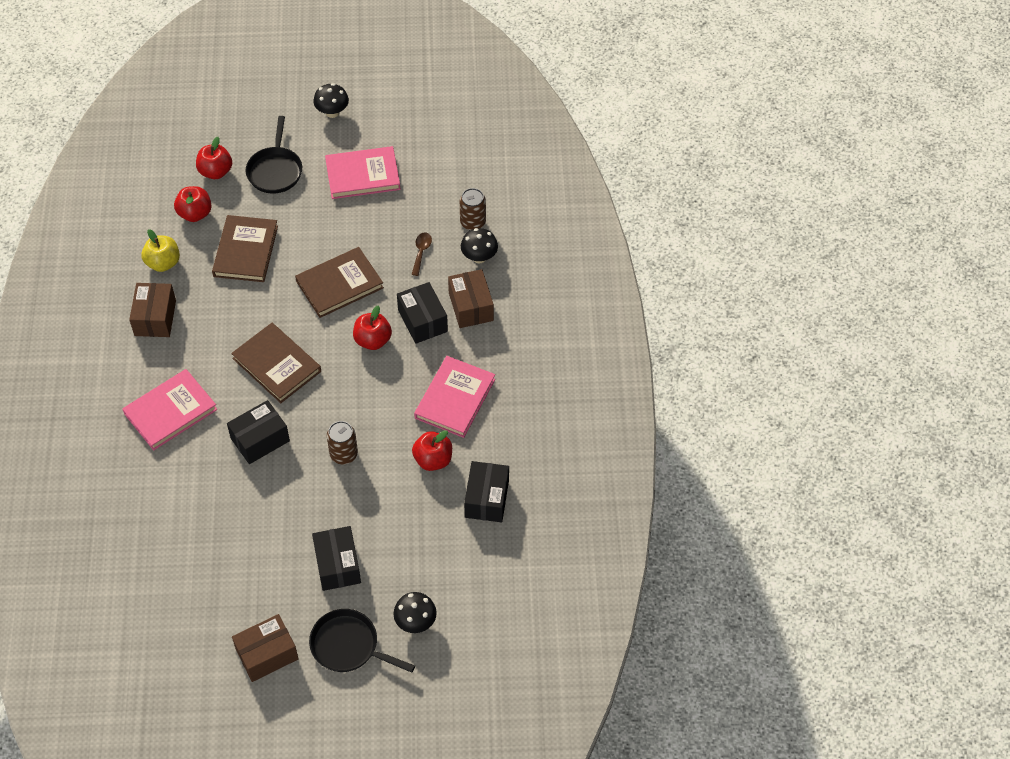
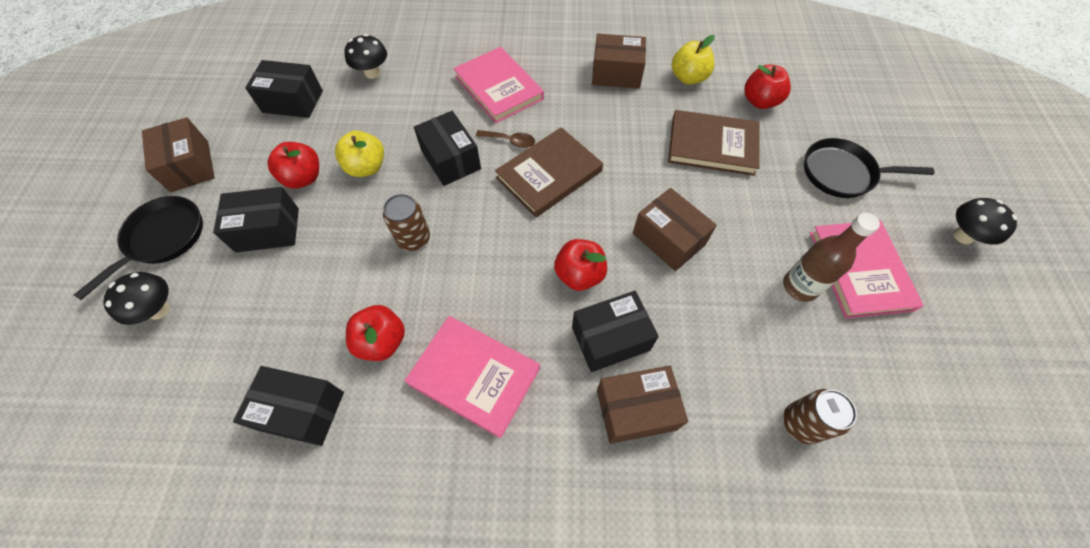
camera: 95 degrees right, 5 degrees up
red apple [196,137,232,179] -> red apple moved to [268,142,319,189]
brown book [295,247,384,318] -> brown box [633,188,717,271]
brown spoon [411,232,432,276] -> brown spoon moved to [476,130,535,148]
black mushroom [461,228,498,263] -> black mushroom moved to [344,34,387,79]
none -> black box [245,60,323,118]
none -> yellow apple [335,130,384,177]
none -> brown bottle [783,213,880,302]

